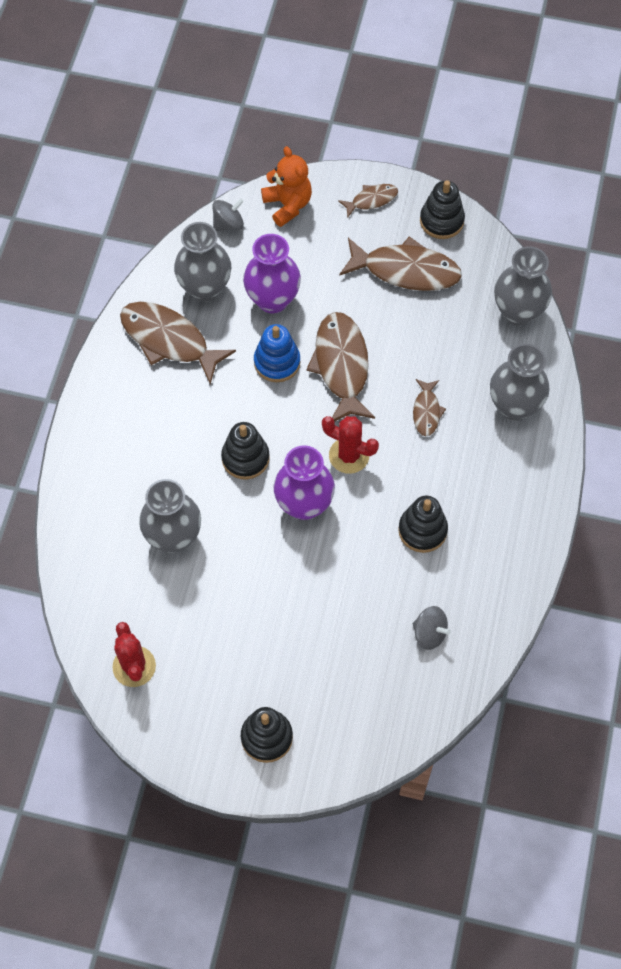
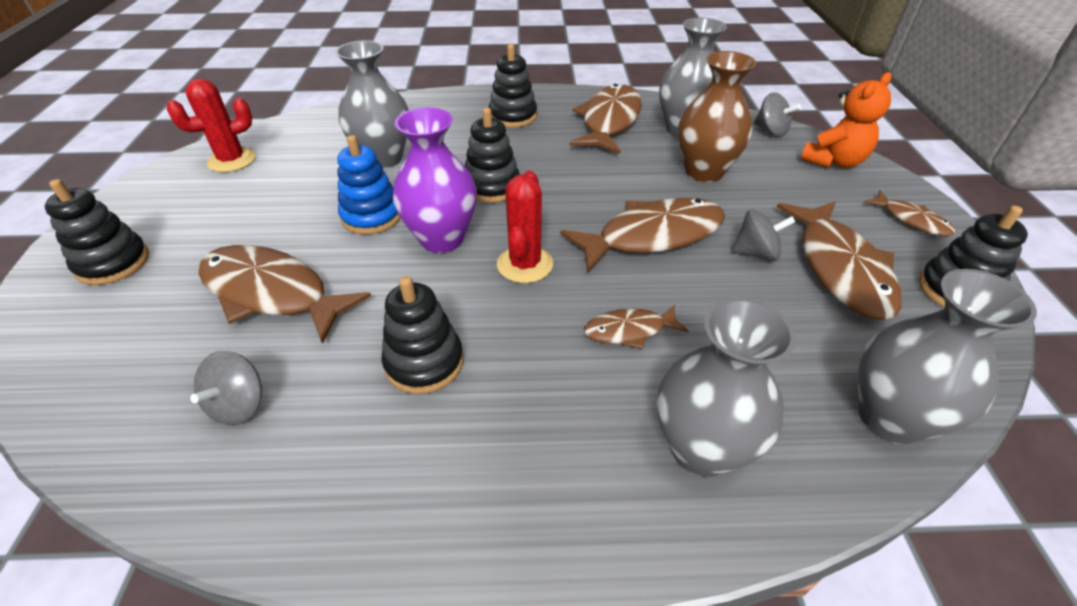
camera: 75 degrees right, 20 degrees down
purple vase [243,234,301,314] -> brown vase [678,51,756,182]
blue stacking toy [254,324,300,382] -> blue stacking toy moved to [337,135,400,235]
none -> brown fish [198,245,371,344]
none -> black stacking toy [489,44,537,128]
none -> grey spinning top [732,209,795,261]

